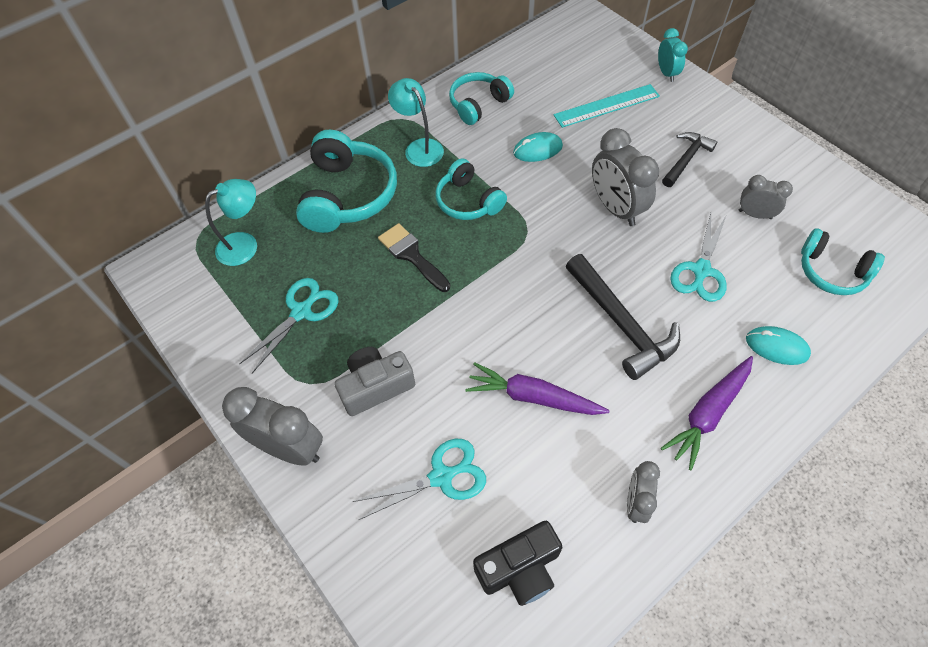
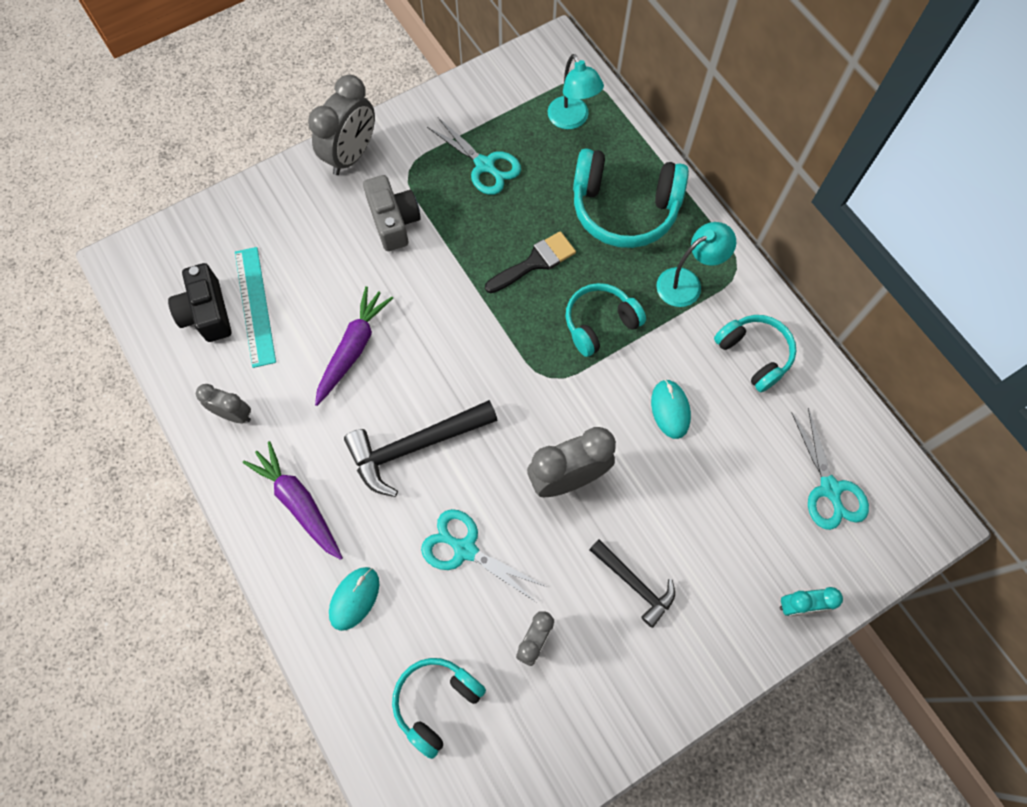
camera: 95 degrees right, 10 degrees up
turquoise scissors [353,439,486,520] -> turquoise scissors moved to [791,408,869,530]
turquoise ruler [554,84,660,128] -> turquoise ruler moved to [235,247,276,368]

